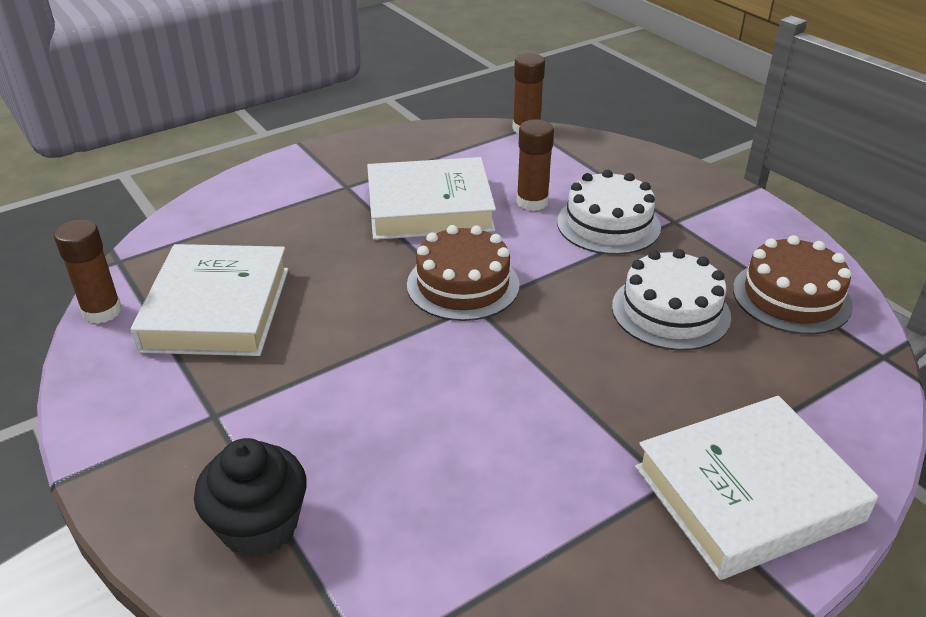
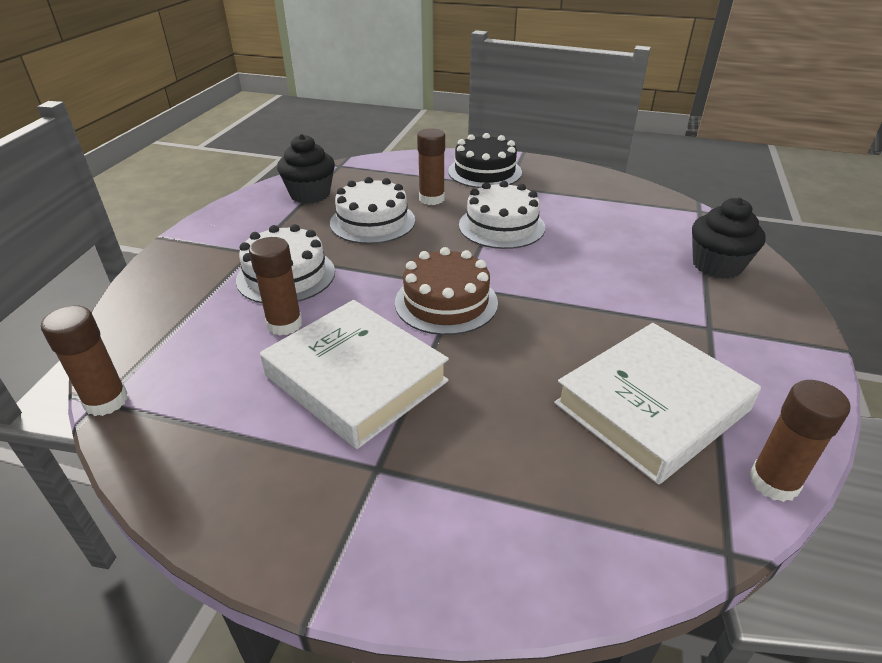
camera: 130 degrees left, 0 degrees up
white book [635,396,878,580] -> black cake [448,133,522,188]
brown cake [733,235,853,335] -> black cupcake [277,134,335,204]
none -> brown glue stick [417,128,445,205]
none -> white cake [459,181,545,249]

